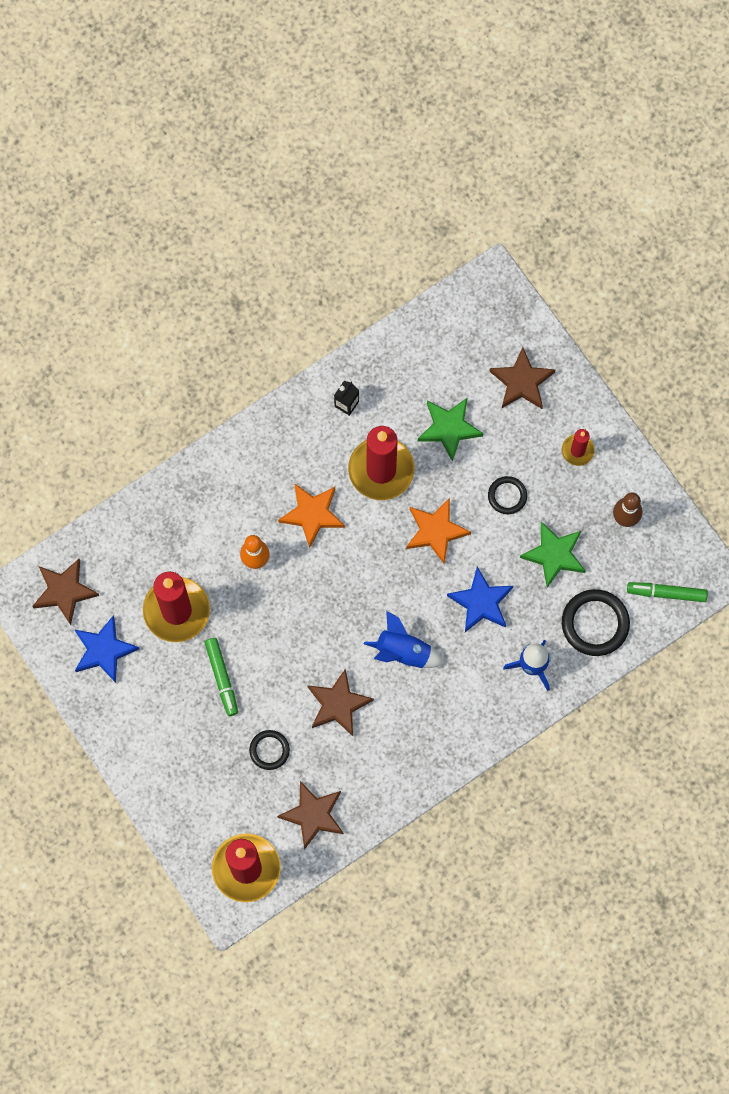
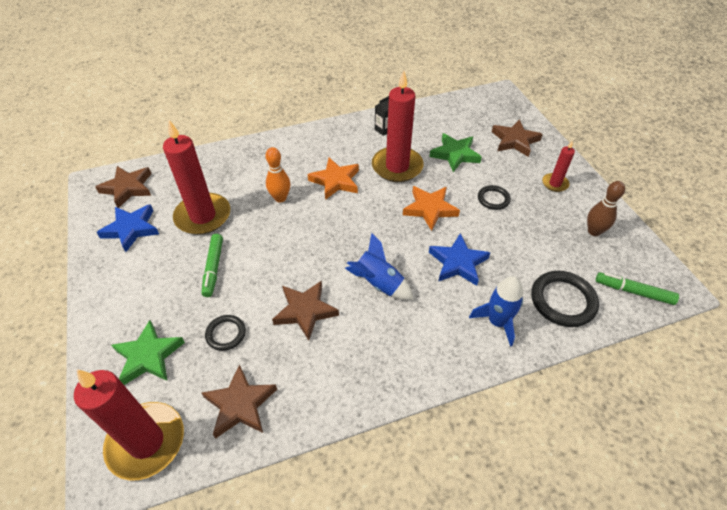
camera: 15 degrees right, 25 degrees down
green star [520,521,586,588] -> green star moved to [111,320,185,385]

